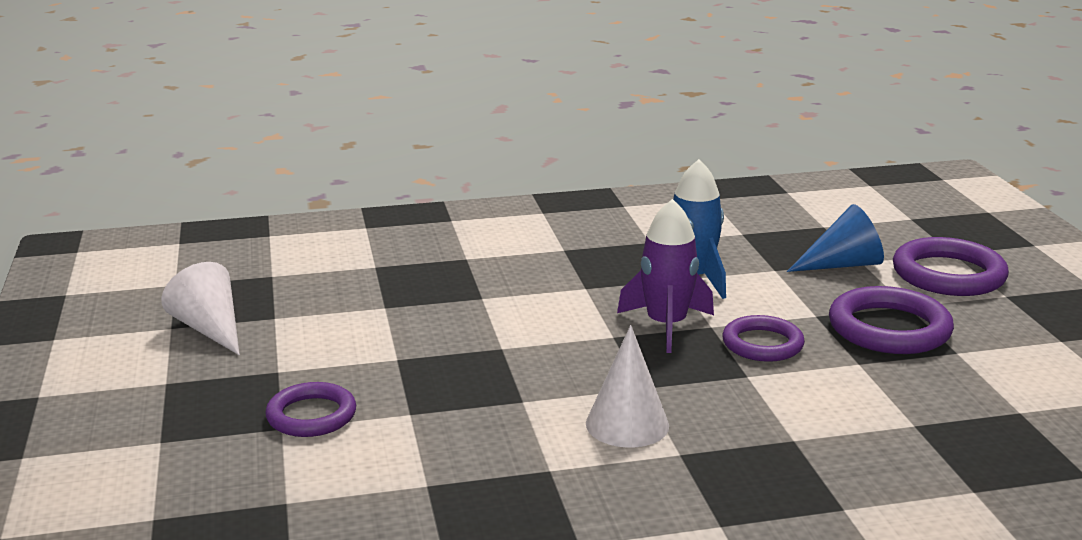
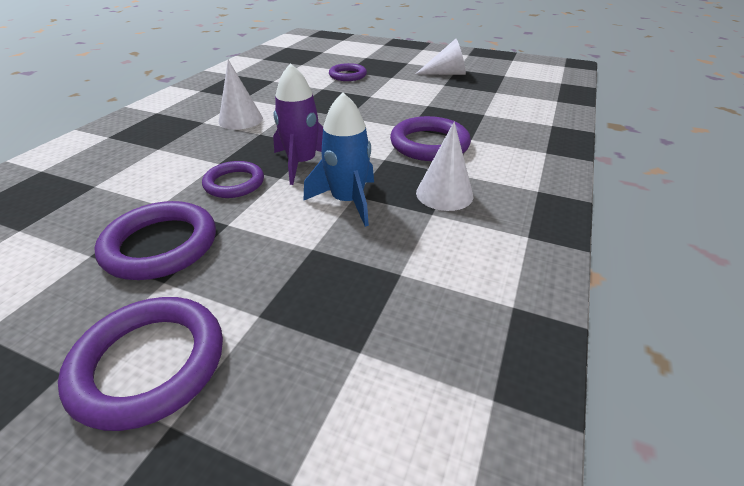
camera: 125 degrees right, 15 degrees up
blue cone [787,204,884,272] -> none
none -> purple ring [390,116,471,161]
none -> white cone [416,122,473,211]

